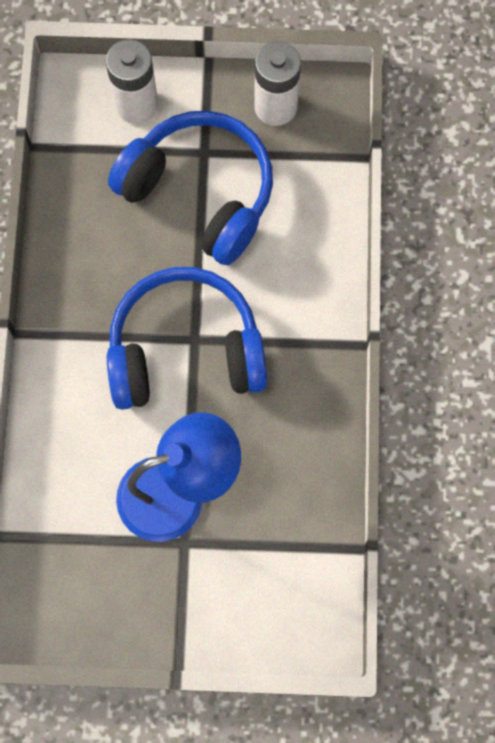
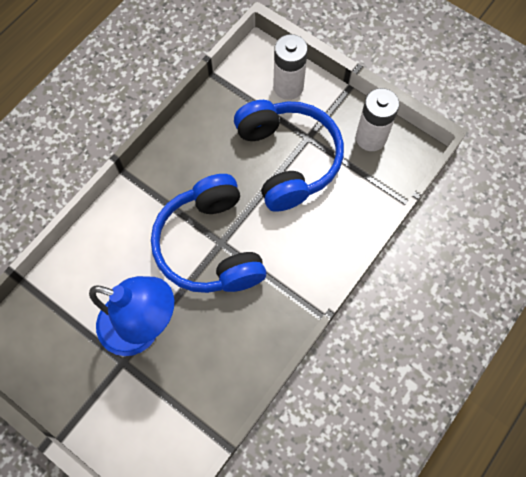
camera: 35 degrees right, 5 degrees down
blue headphones [107,267,267,410] -> blue headphones turned 135 degrees counterclockwise [151,174,266,293]

